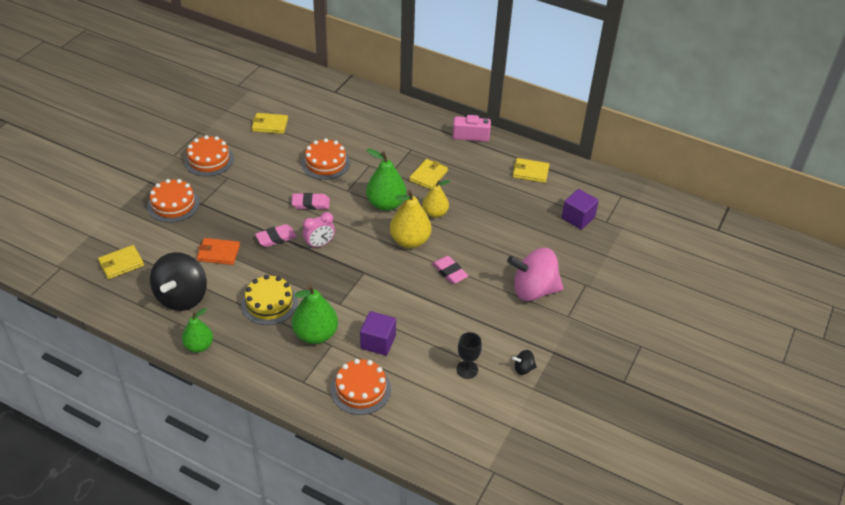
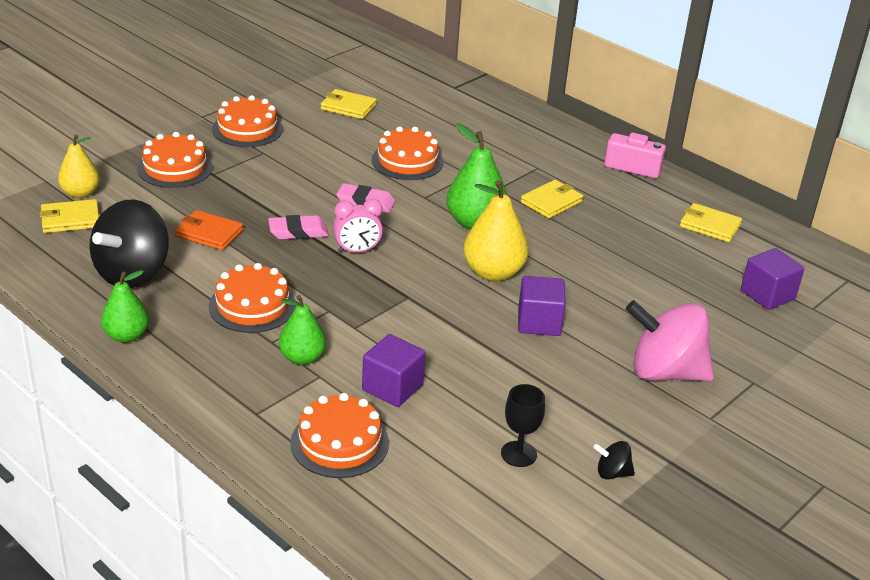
camera: 15 degrees right, 10 degrees down
yellow cake [241,275,298,325] -> orange cake [209,263,296,333]
green pear [292,285,338,344] -> green pear [279,295,326,365], size x0.66
yellow pear [422,180,450,218] -> yellow pear moved to [58,134,100,198]
pink eraser [432,256,469,284] -> purple cube [518,276,566,336]

